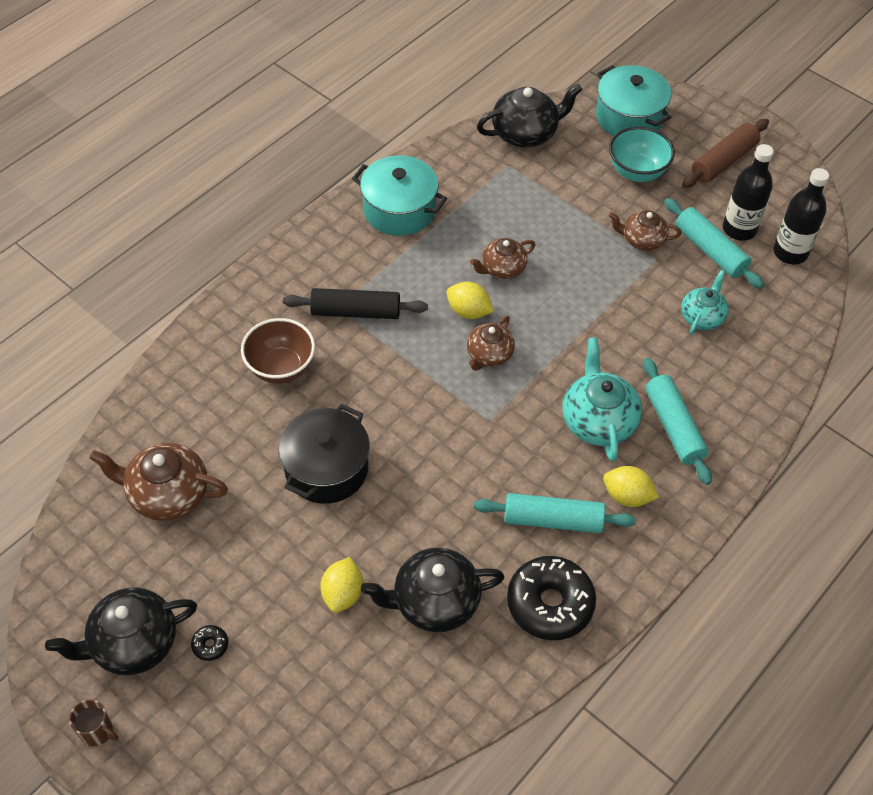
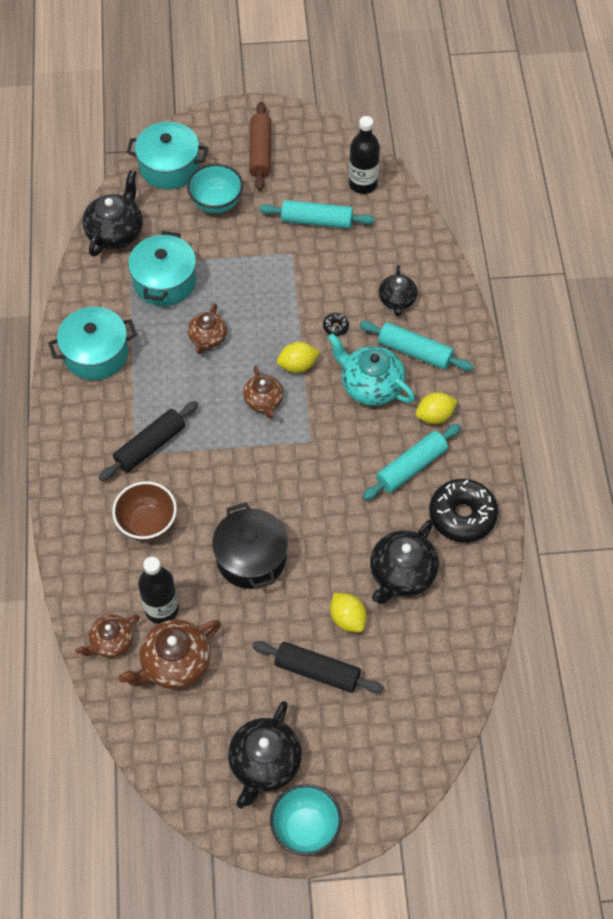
camera: 45 degrees left, 5 degrees up
brown mug [69,699,118,746] -> turquoise bowl [270,784,342,856]
black donut [191,625,228,661] -> black donut moved to [323,313,349,336]
yellow lemon [446,282,494,319] -> yellow lemon moved to [277,342,320,373]
brown teapot [609,210,681,251] -> brown teapot moved to [75,614,140,658]
turquoise teapot [681,270,729,335] -> none
black bottle [723,144,774,241] -> black bottle moved to [138,557,179,624]
none -> turquoise pot [128,231,196,306]
none -> black rolling pin [252,641,384,693]
none -> black teapot [379,265,417,316]

